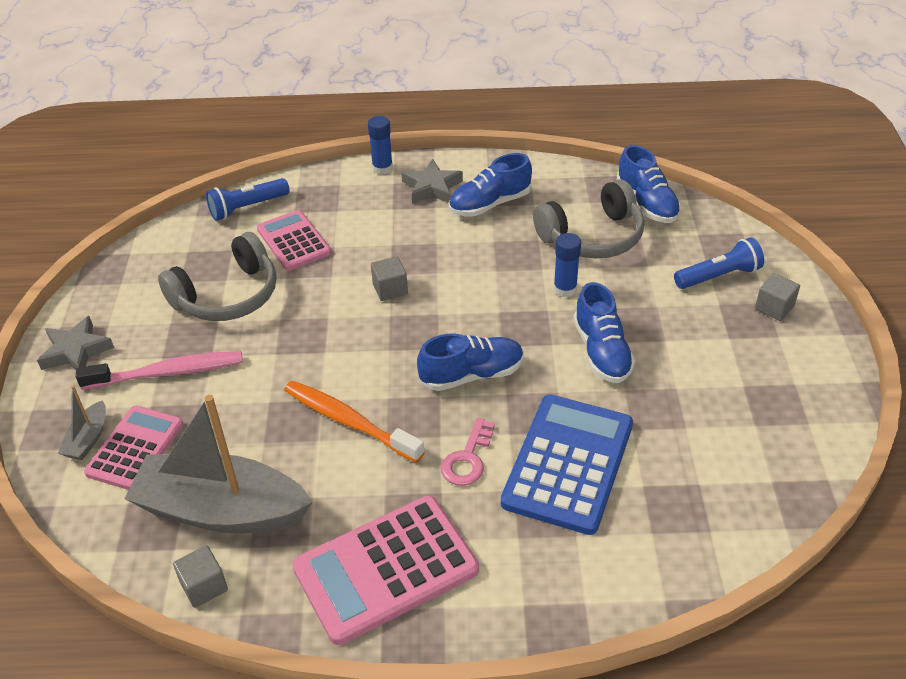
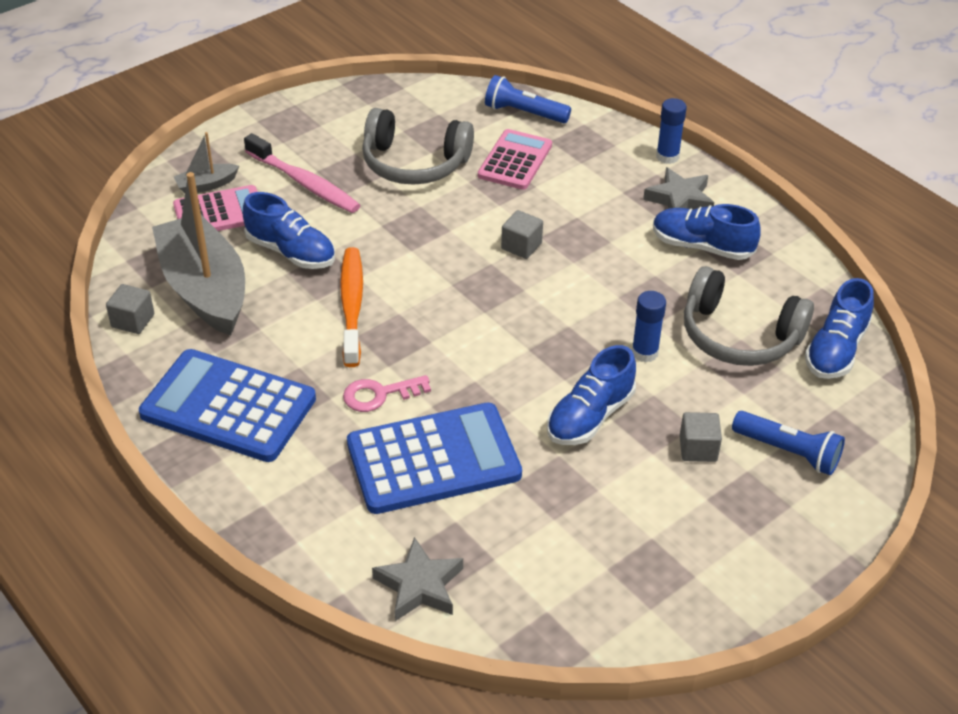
camera: 50 degrees right, 0 degrees up
grey star [37,316,114,370] -> grey star moved to [372,537,463,621]
pink calculator [292,496,479,645] -> blue calculator [139,349,316,462]
blue shoe [417,334,524,391] -> blue shoe moved to [243,192,335,269]
grey cube [755,273,800,321] -> grey cube moved to [679,412,722,462]

